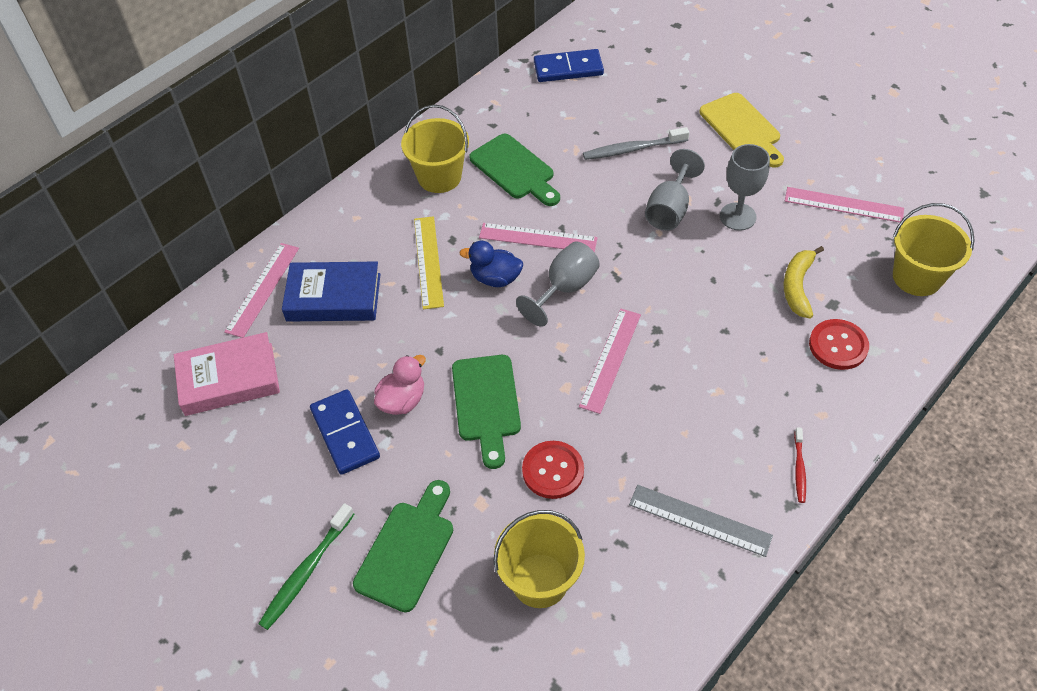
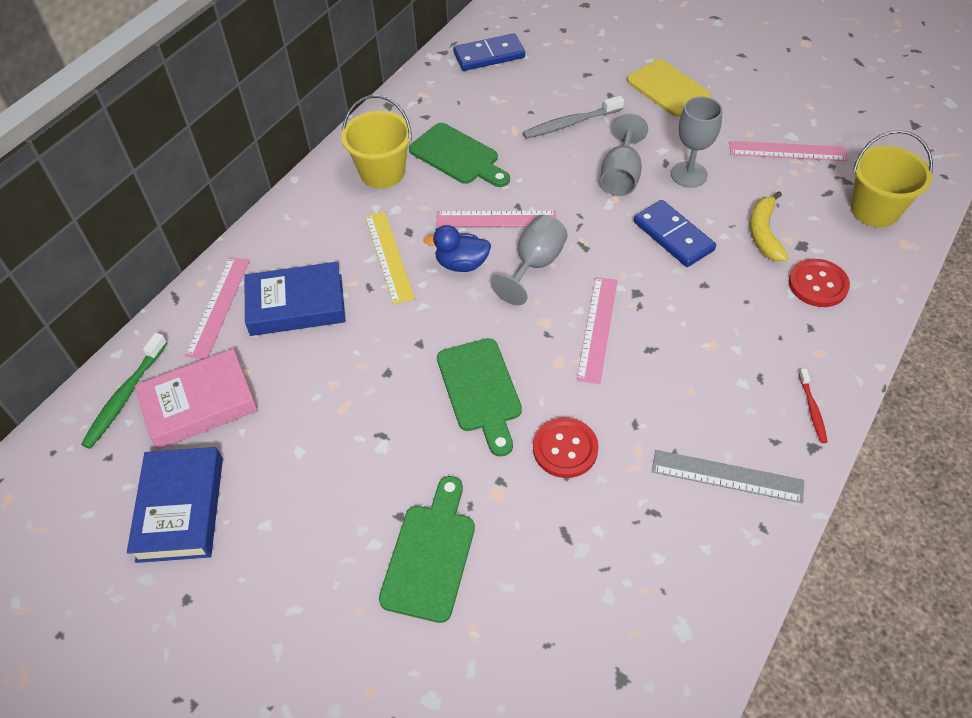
camera: 10 degrees left, 0 degrees up
green toothbrush [258,503,354,630] -> green toothbrush moved to [81,333,167,449]
blue domino [310,389,380,475] -> blue domino moved to [634,200,716,267]
pink duck [374,355,426,415] -> none
yellow bucket [493,510,585,608] -> none
none -> blue book [127,447,223,563]

